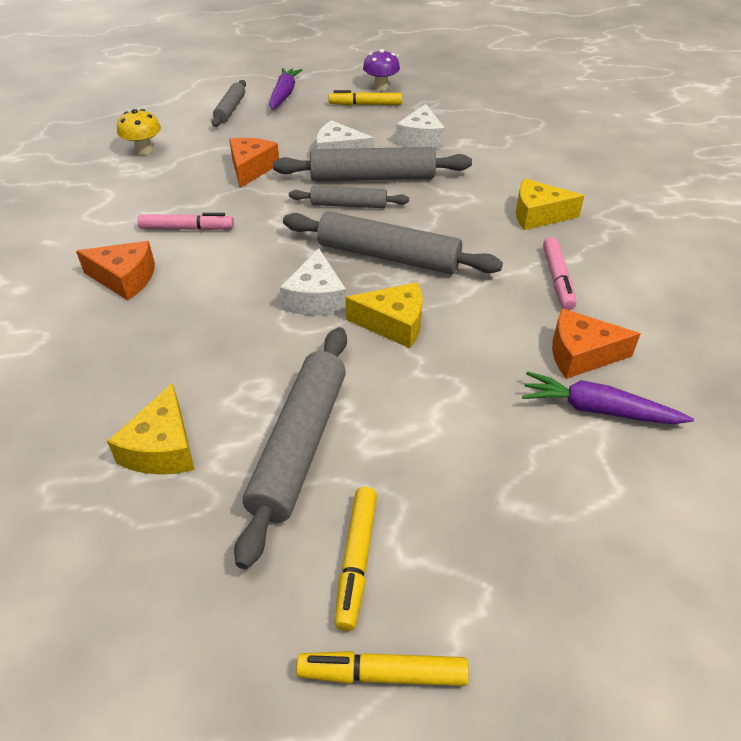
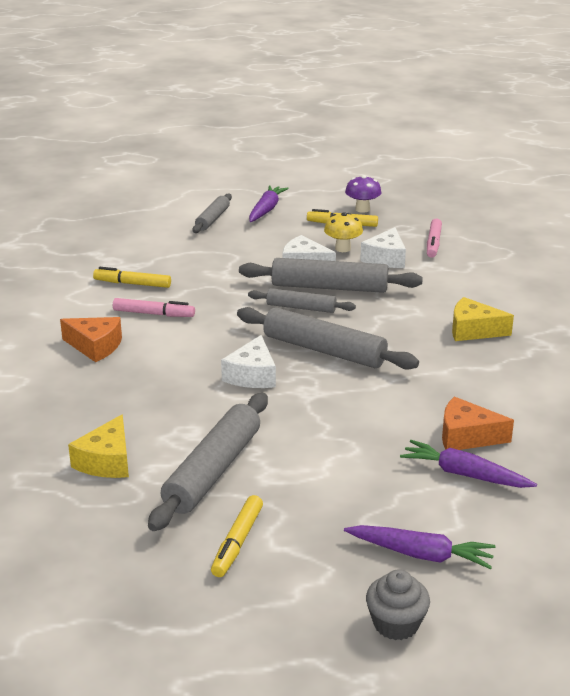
camera: 10 degrees right, 15 degrees down
yellow mushroom [117,109,161,155] -> yellow mushroom moved to [324,212,363,252]
orange cheese [229,138,279,188] -> none
yellow marker [296,651,469,686] -> yellow marker moved to [93,267,171,288]
yellow cheese [346,282,422,348] -> none
pink marker [543,237,576,310] -> pink marker moved to [427,218,442,258]
none -> purple carrot [344,525,496,569]
none -> grey cupcake [366,569,430,640]

